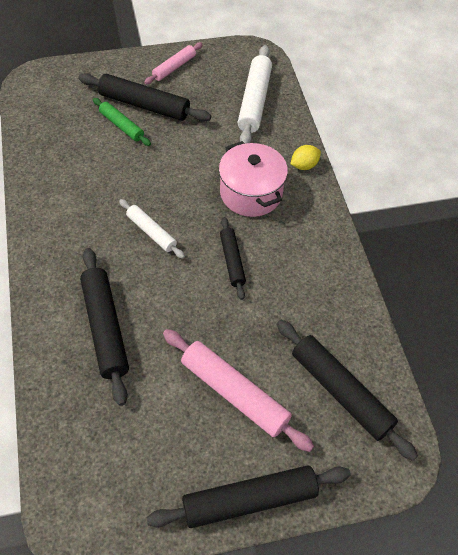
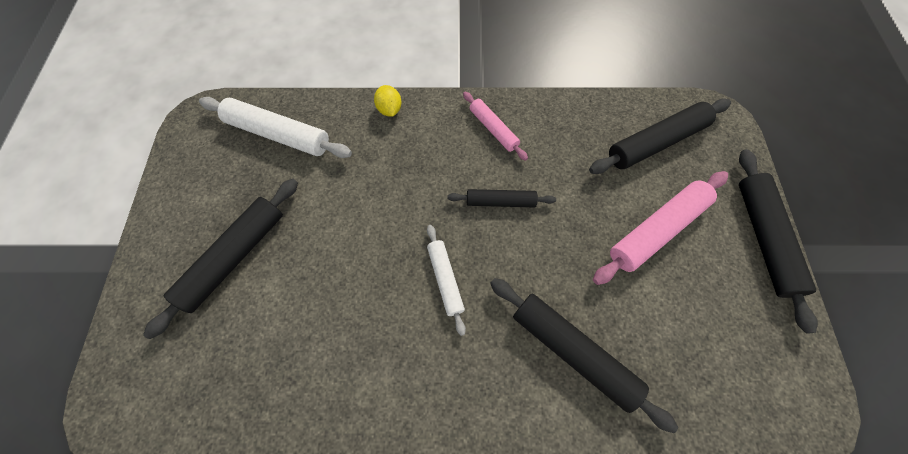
camera: 75 degrees left, 10 degrees up
black rolling pin [80,248,129,406] -> black rolling pin turned 45 degrees clockwise [490,278,678,433]
green rolling pin [93,98,151,146] -> none
white rolling pin [119,199,185,259] -> white rolling pin turned 75 degrees counterclockwise [427,225,466,336]
pink rolling pin [144,42,203,84] -> pink rolling pin moved to [463,92,528,161]
pink pot [219,141,288,217] -> none

